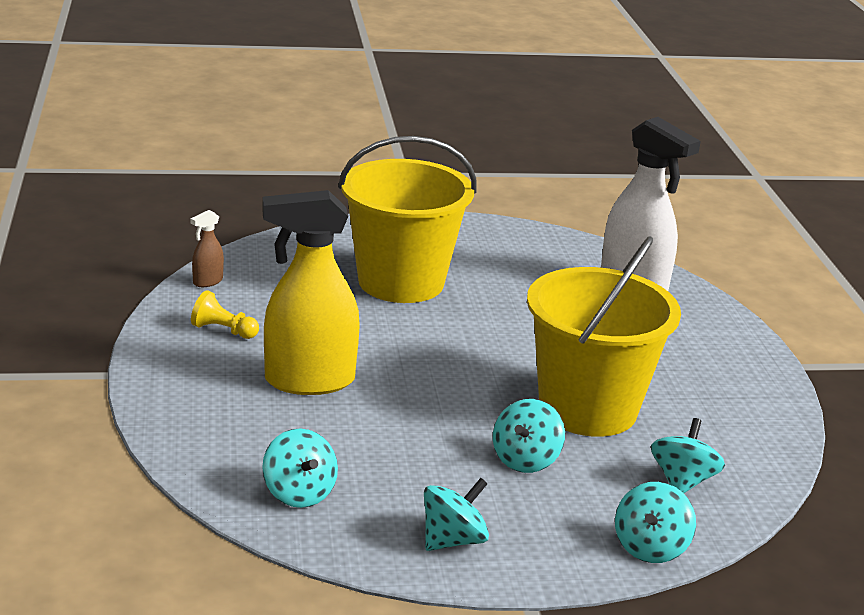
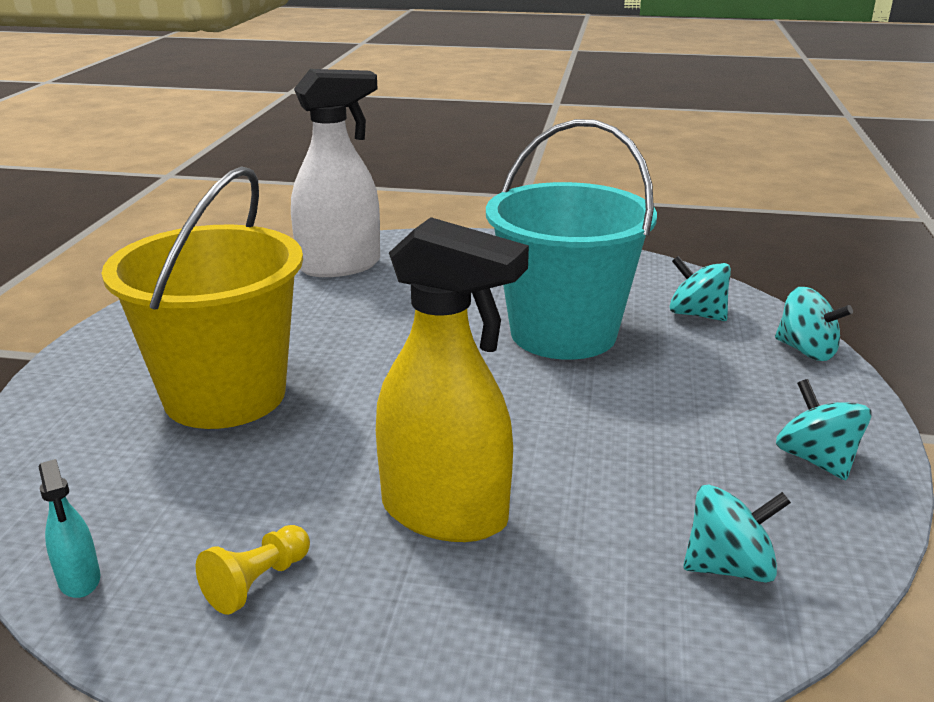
camera: 70 degrees left, 0 degrees up
brown spray bottle [190,210,224,287] -> turquoise spray bottle [38,459,100,598]
yellow spray bottle [262,190,360,395] -> yellow spray bottle turned 75 degrees counterclockwise [376,217,529,542]
turquoise spinning top [493,399,565,473] -> none
yellow bucket [527,236,681,437] -> turquoise bucket [486,119,657,360]

